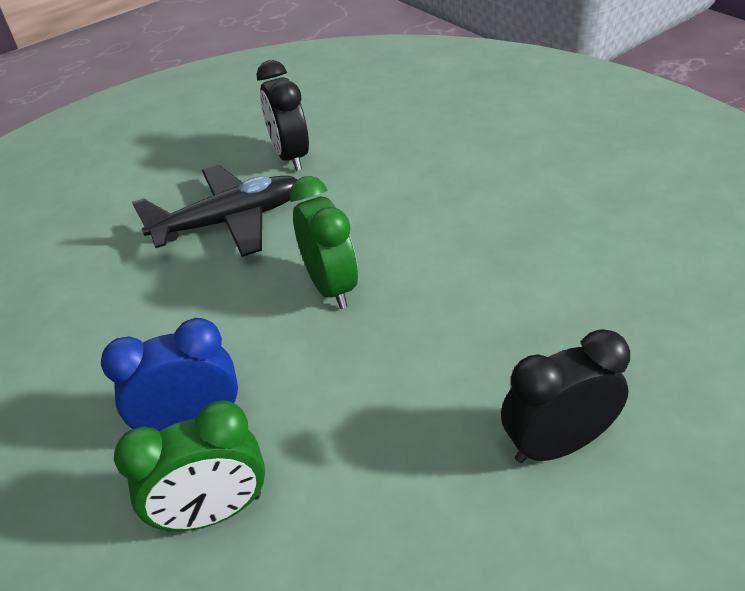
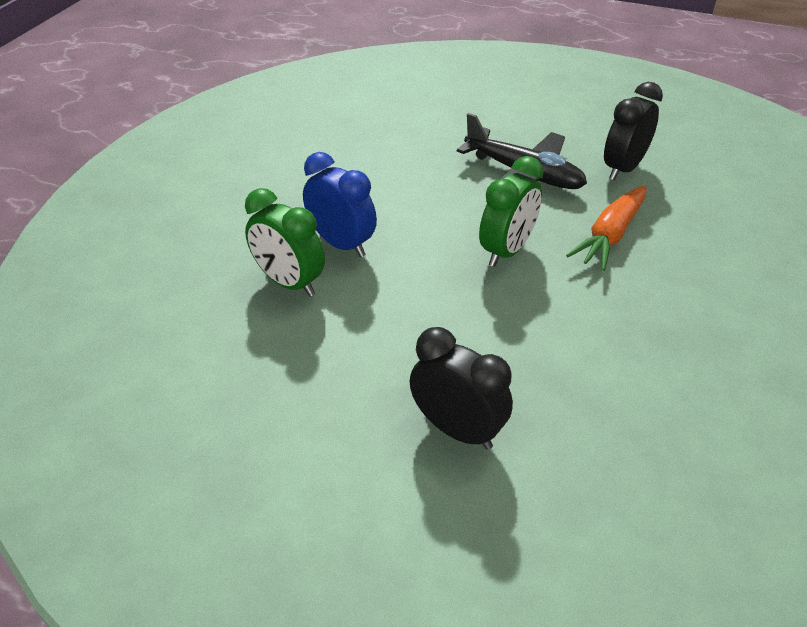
camera: 55 degrees right, 0 degrees up
none -> orange carrot [566,185,646,271]

